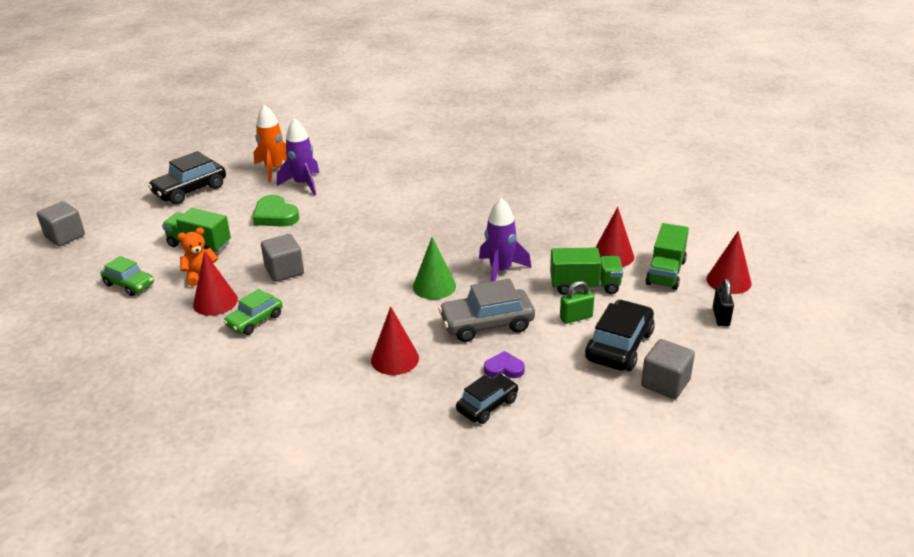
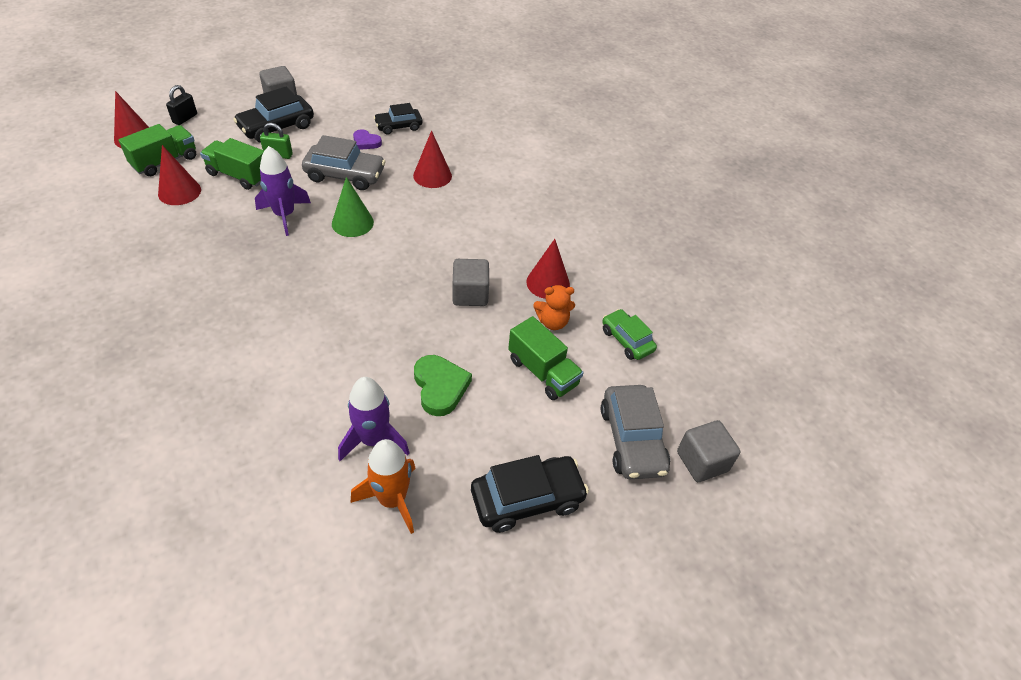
camera: 160 degrees left, 15 degrees up
green car [223,289,283,335] -> none
none -> grey car [601,385,670,479]

